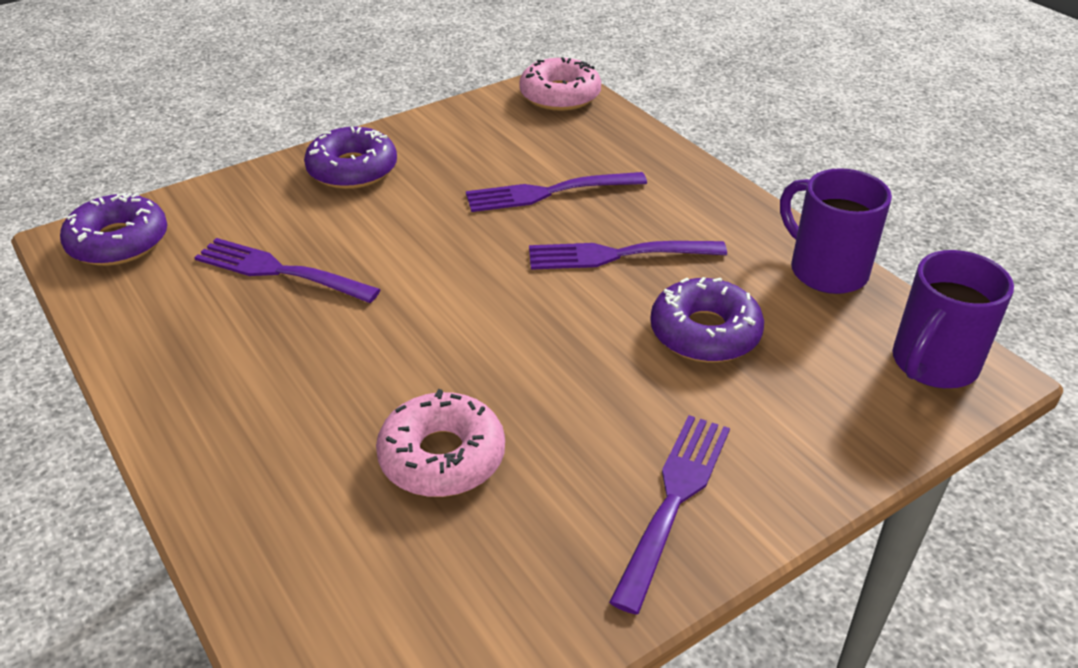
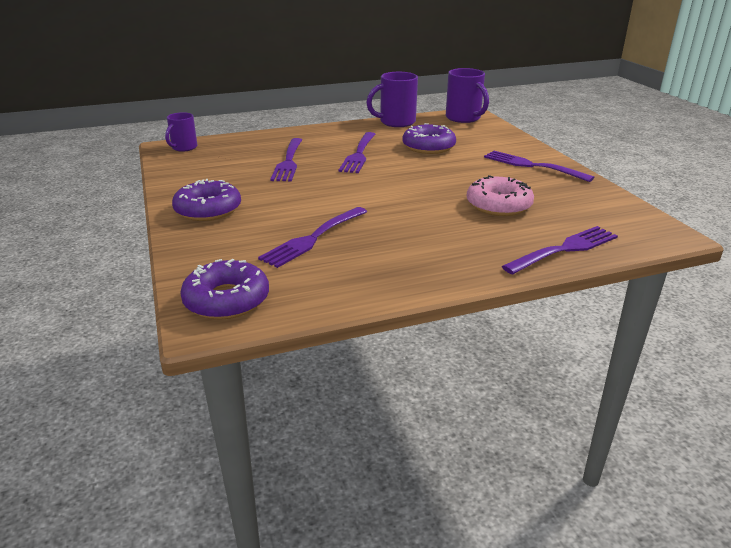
camera: 75 degrees left, 10 degrees down
pink donut [519,57,601,111] -> purple mug [165,112,197,152]
none -> purple fork [502,226,618,274]

